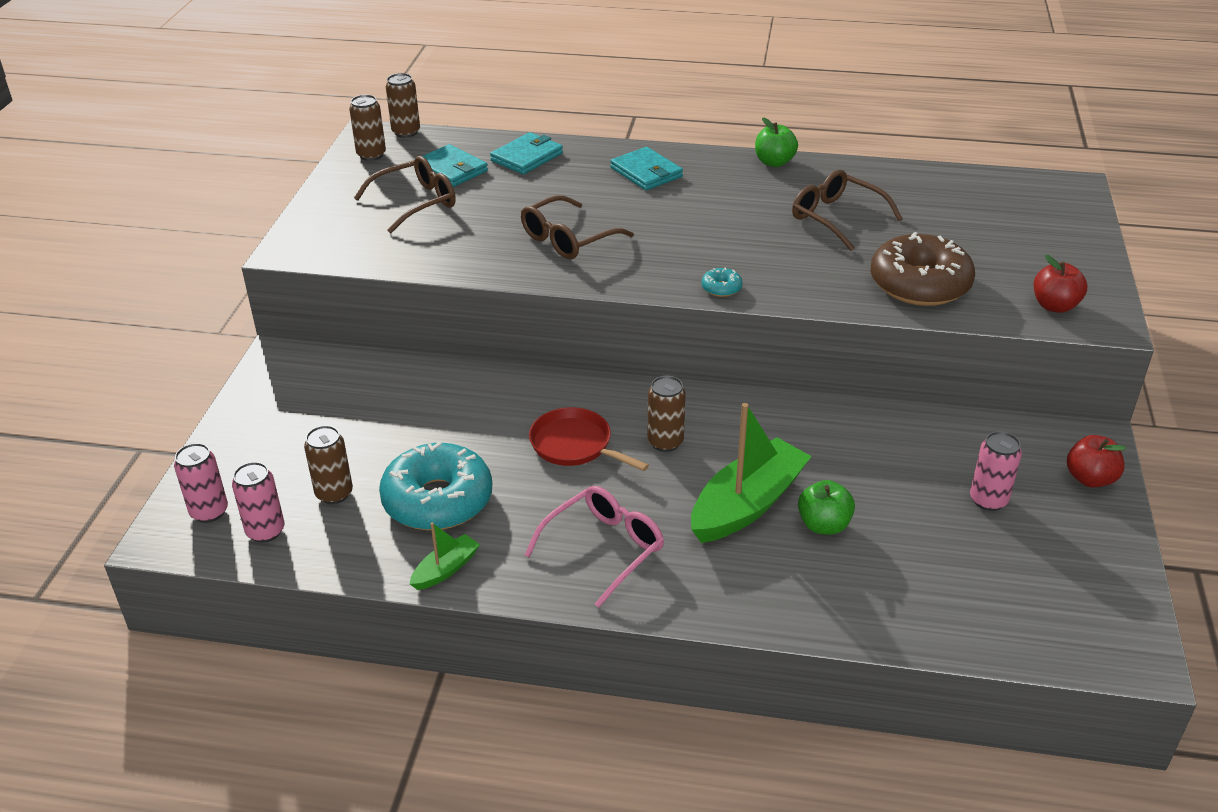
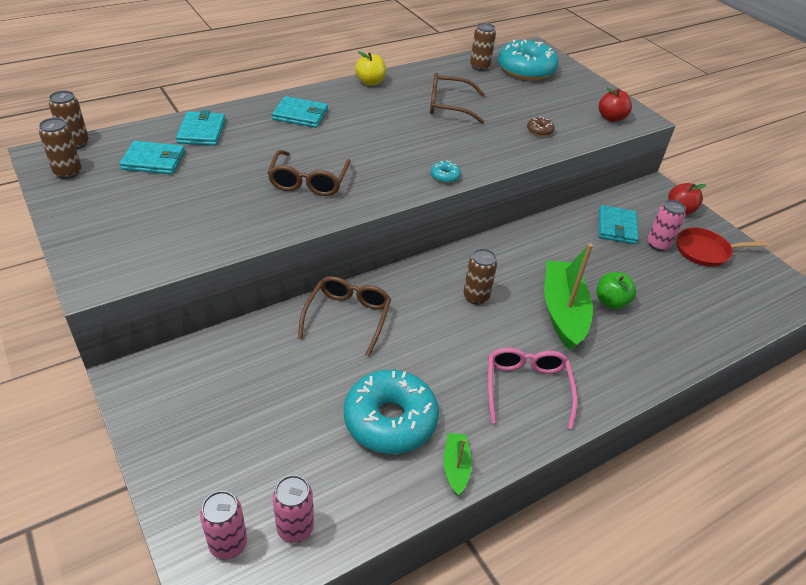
camera: 45 degrees left, 5 degrees up
brown can [304,425,353,504] -> brown can moved to [470,23,496,71]
brown glasses [354,156,456,233] -> brown glasses moved to [298,276,391,357]
red pan [529,407,649,471] -> red pan moved to [677,227,767,267]
green apple [755,117,798,167] -> yellow apple [355,51,386,86]
brown donut [870,232,975,306] -> brown donut [527,117,555,136], size x0.40
none -> turquoise donut [498,40,559,80]
none -> turquoise wallet [599,205,638,244]

